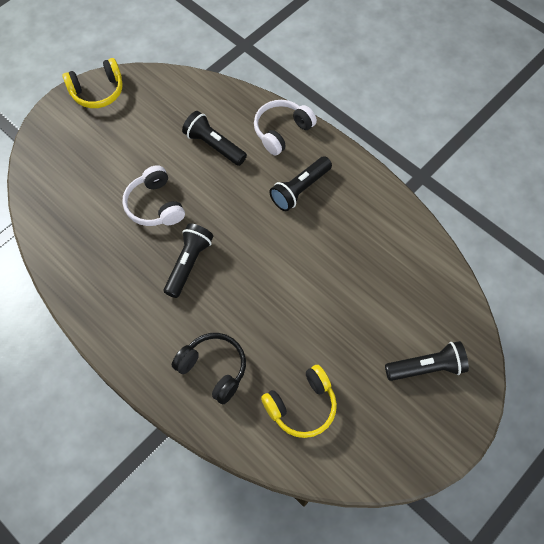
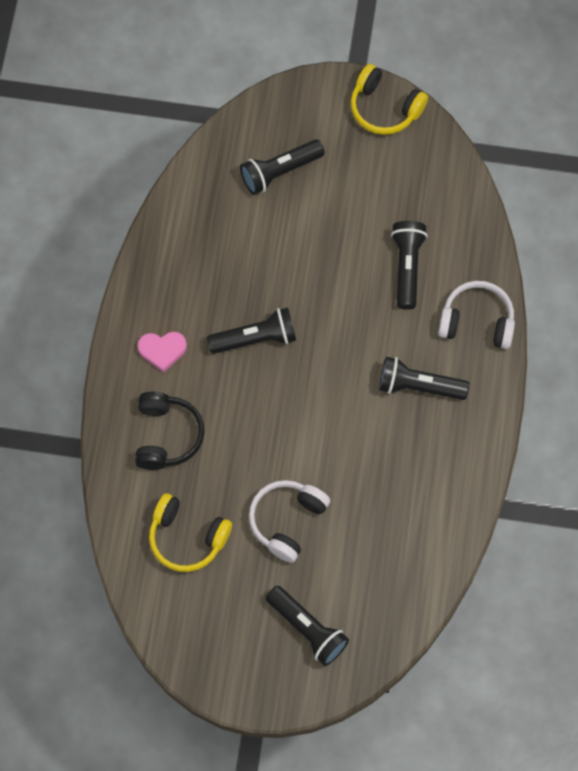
camera: 55 degrees right, 5 degrees up
white headphones [122,165,185,226] -> white headphones moved to [249,480,330,563]
none -> pink heart [137,332,187,372]
none -> black flashlight [240,139,325,195]

